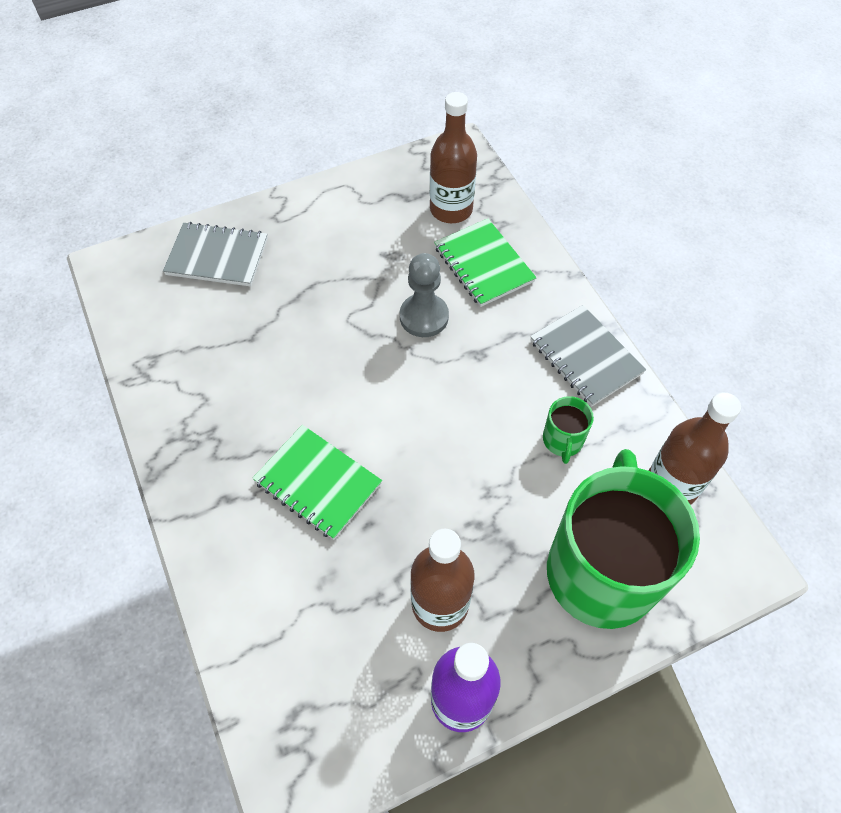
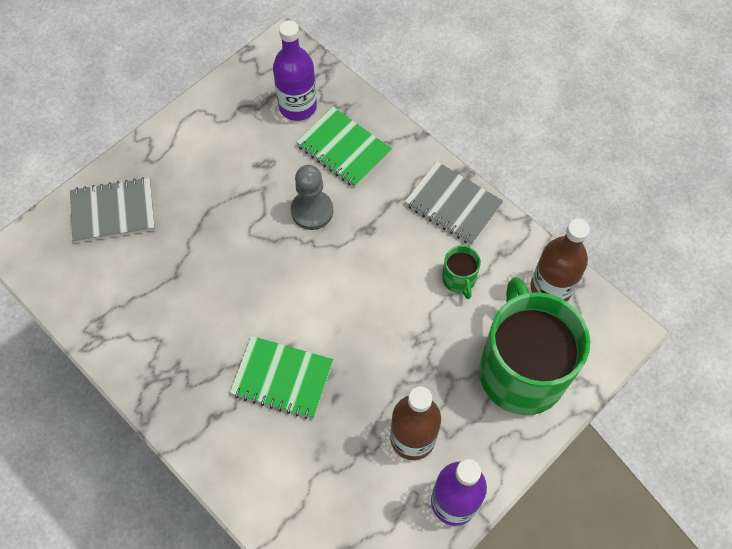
camera: 20 degrees left, 5 degrees up
brown bottle [430,92,477,223] -> purple bottle [273,21,317,121]

